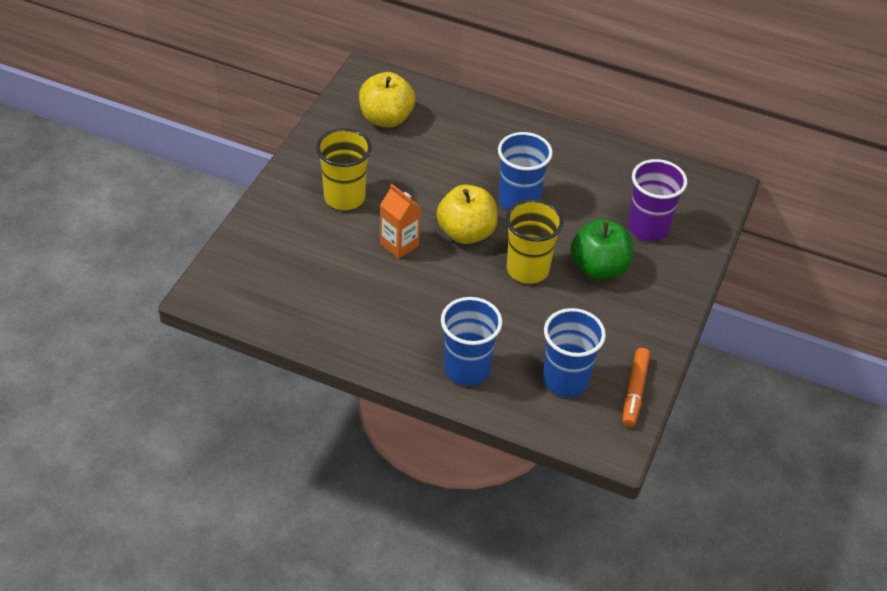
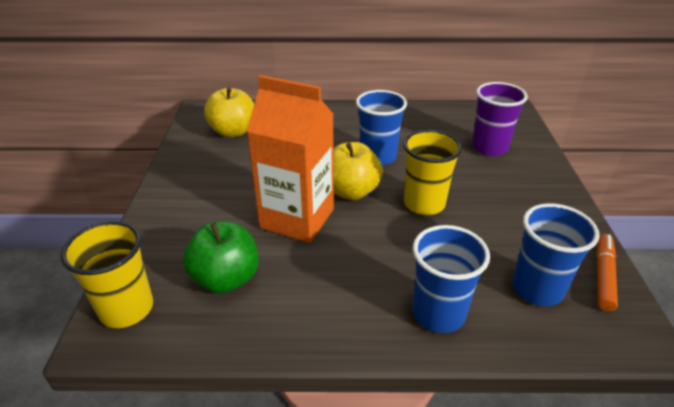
camera: 20 degrees left, 10 degrees down
yellow cup [316,128,372,210] -> yellow cup moved to [61,221,153,328]
orange carton [380,184,421,259] -> orange carton [246,75,334,243], size x1.96
green apple [571,219,633,280] -> green apple moved to [183,222,259,293]
orange marker [623,348,650,427] -> orange marker turned 150 degrees counterclockwise [596,234,618,312]

